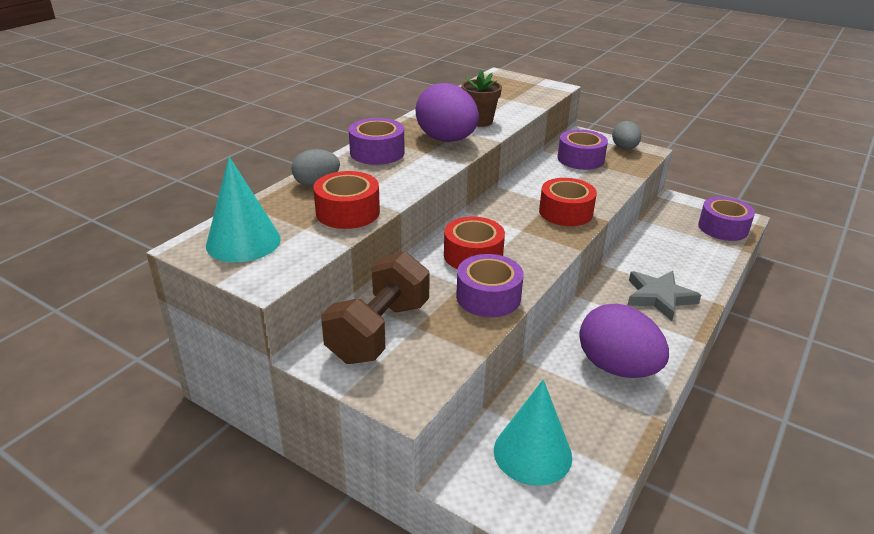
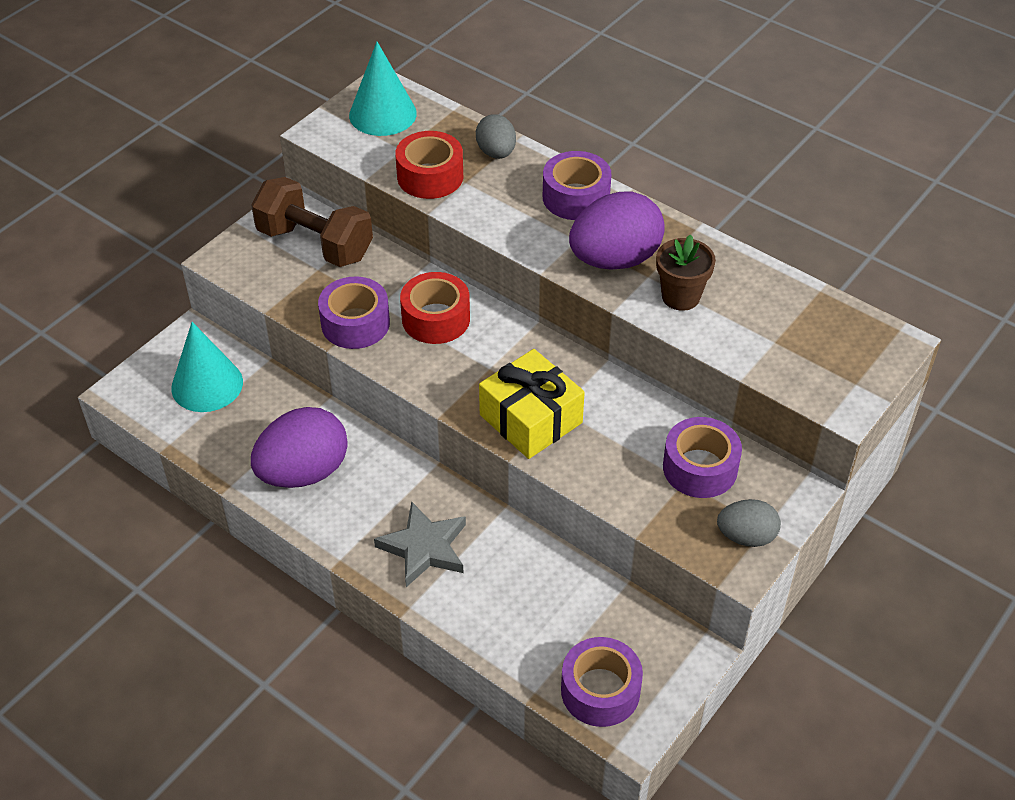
camera: 95 degrees right, 15 degrees up
red tape [539,178,597,226] -> yellow gift [479,349,585,459]

